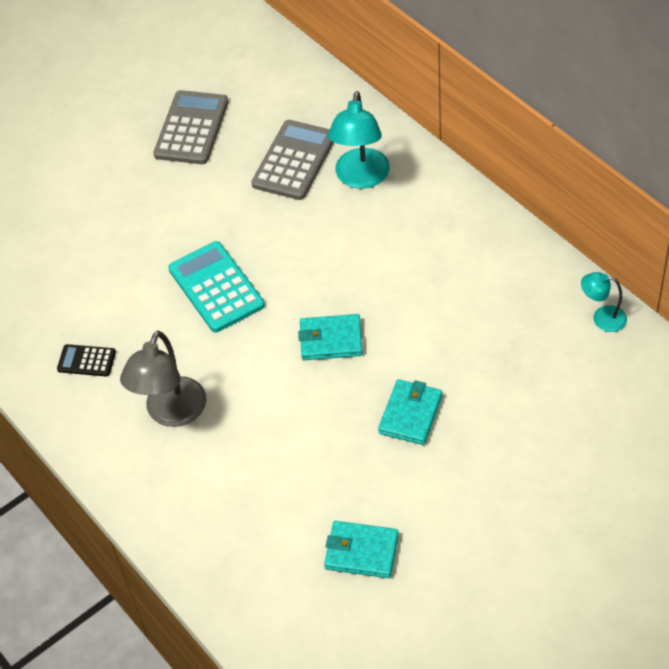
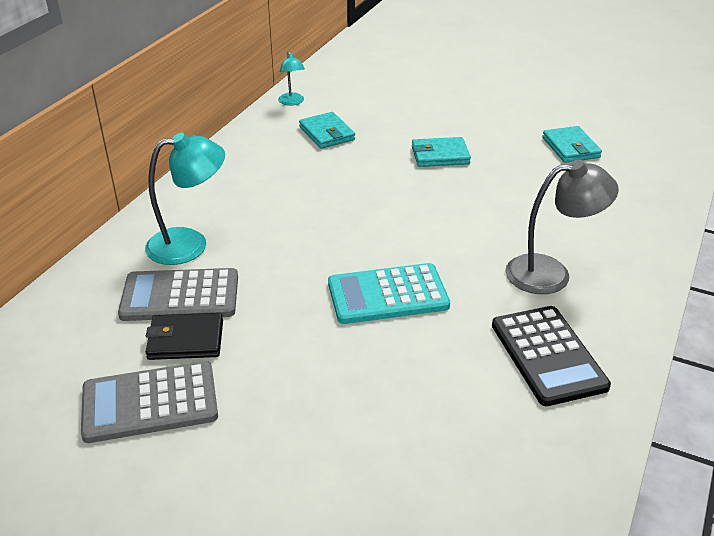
camera: 120 degrees left, 15 degrees down
black calculator [57,344,116,377] -> black calculator [492,306,611,406], size x1.89
turquoise calculator [168,241,265,333] -> turquoise calculator turned 45 degrees clockwise [328,263,450,324]
turquoise wallet [298,314,363,360] -> turquoise wallet moved to [299,112,355,149]
none -> black wallet [146,313,223,360]

